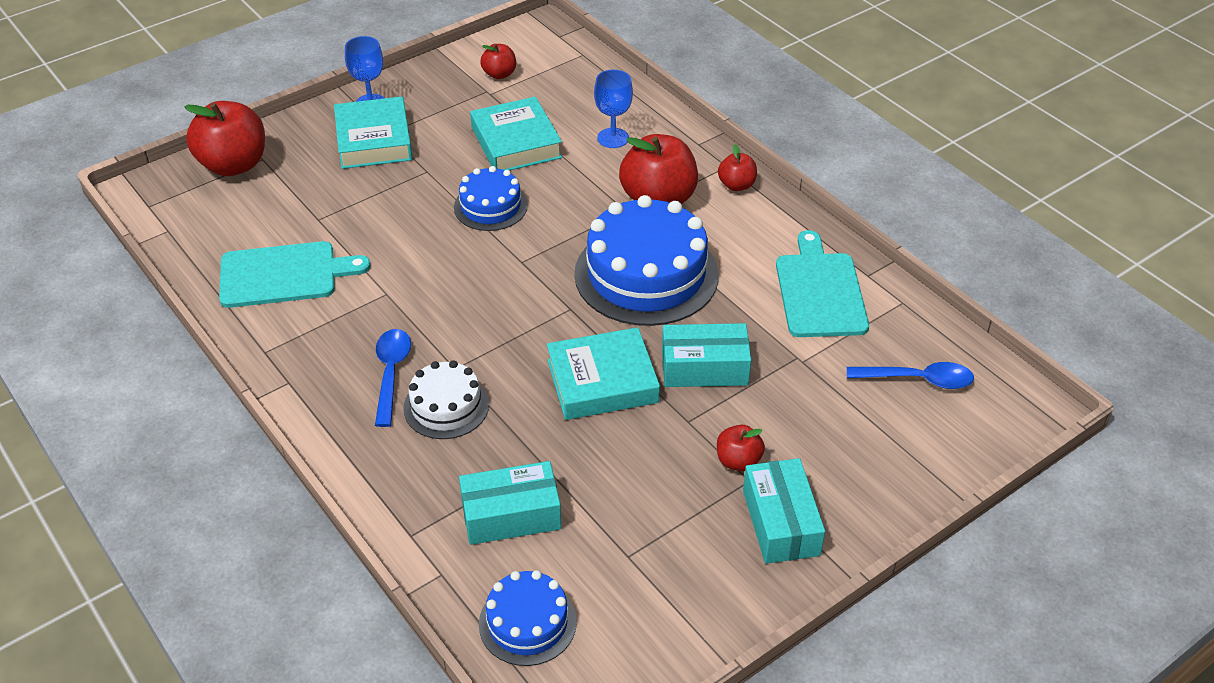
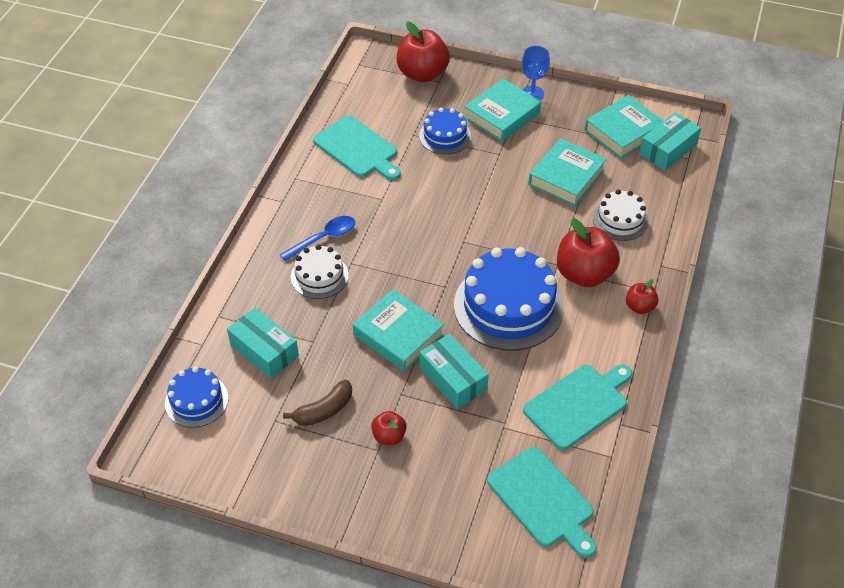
camera: 55 degrees right, 5 degrees up
blue cake [454,166,528,231] -> blue cake moved to [419,108,471,154]
red apple [480,44,516,79] -> turquoise book [585,95,664,159]
blue goblet [594,70,633,148] -> white cake [593,189,649,241]
turquoise box [743,458,825,564] -> turquoise box moved to [639,112,701,170]
blue spoon [847,362,974,389] -> turquoise cutting board [487,447,596,558]
none -> brown banana [283,380,352,426]

